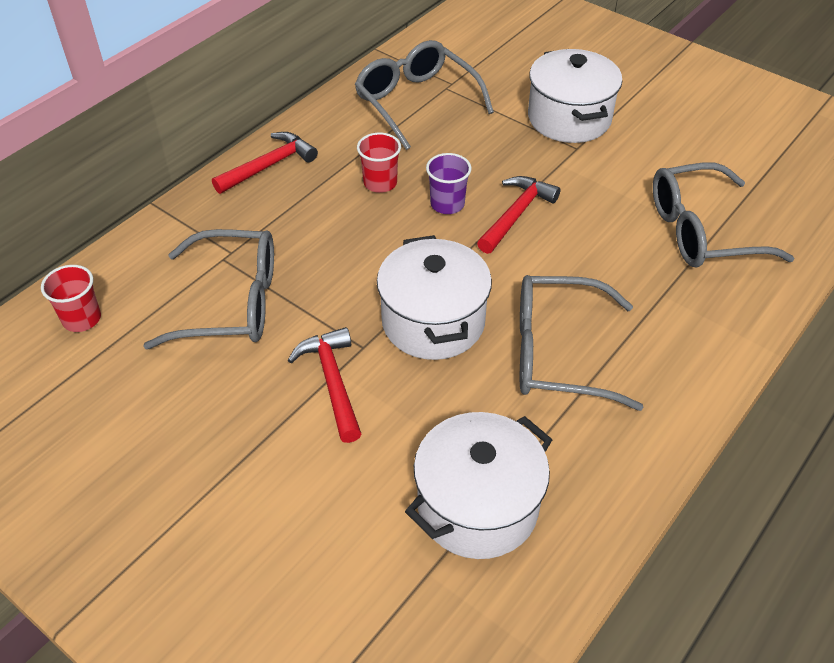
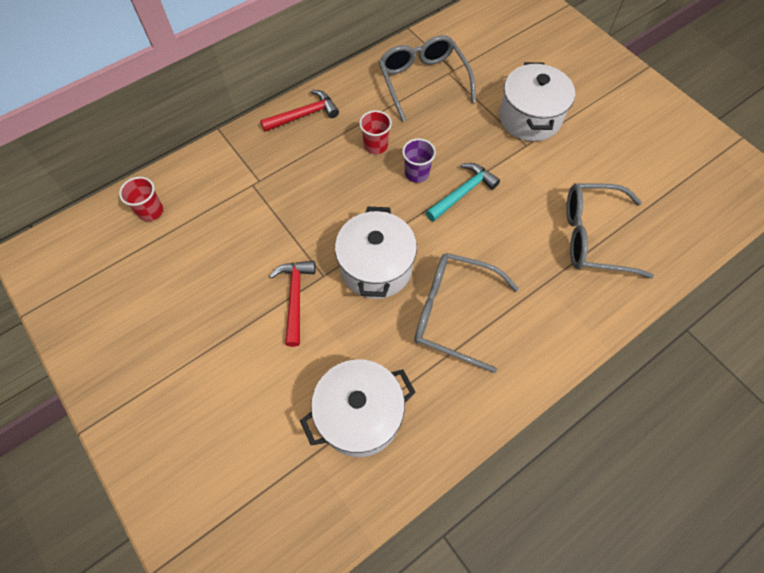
camera: 15 degrees right, 15 degrees up
grey glasses [143,229,274,349] -> none
red hammer [477,176,561,254] -> turquoise hammer [426,163,500,222]

